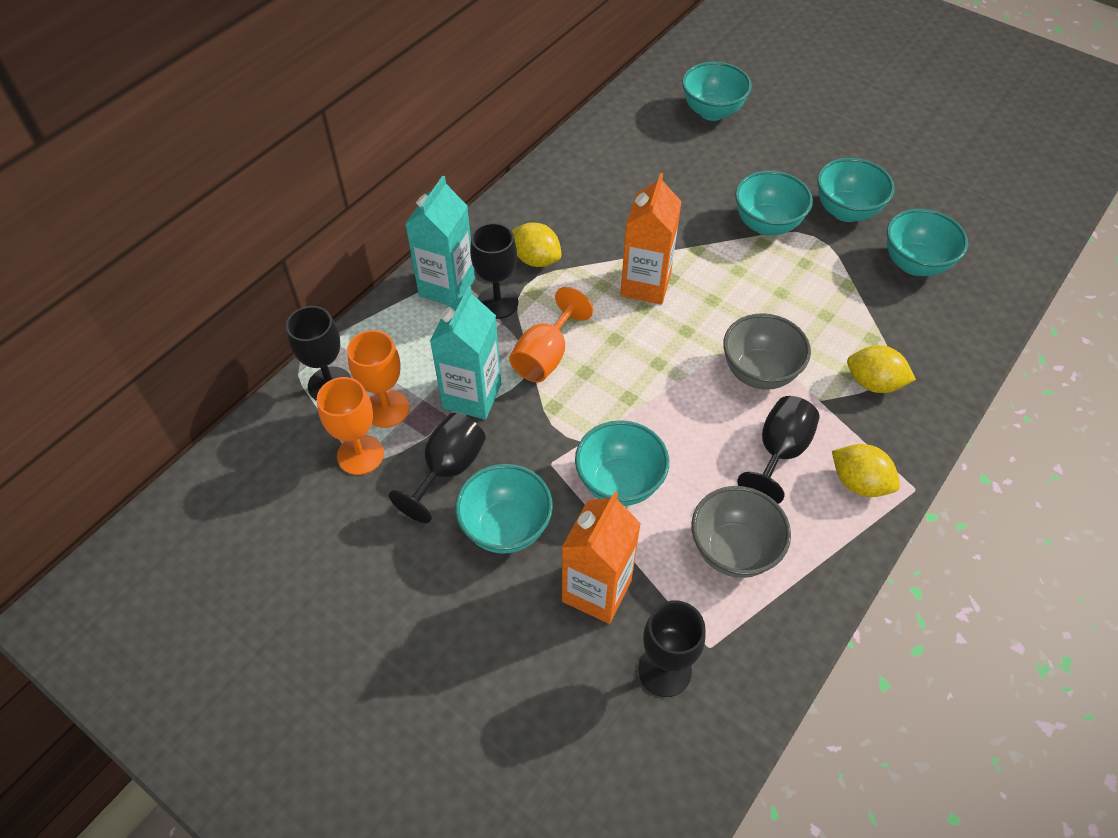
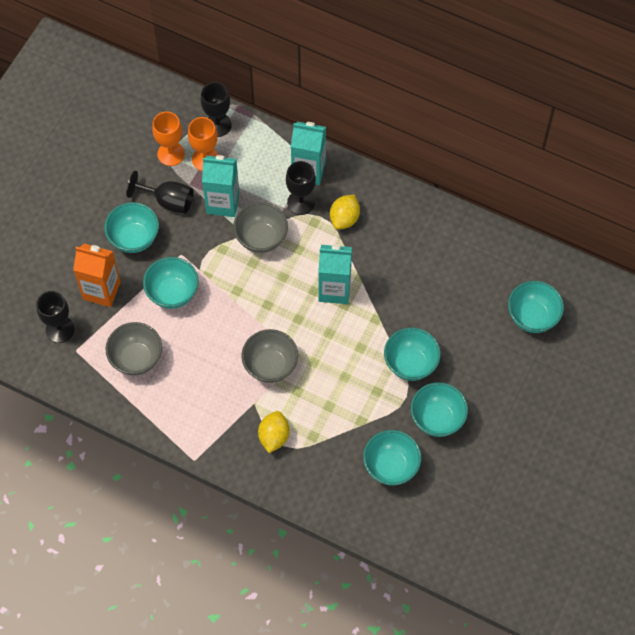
camera: 80 degrees right, 10 degrees up
orange goblet [509,287,593,383] -> grey bowl [233,202,288,253]
orange carton [620,173,682,305] -> turquoise carton [318,244,352,304]
black goblet [737,396,819,504] -> none
yellow lemon [832,444,900,497] -> none

